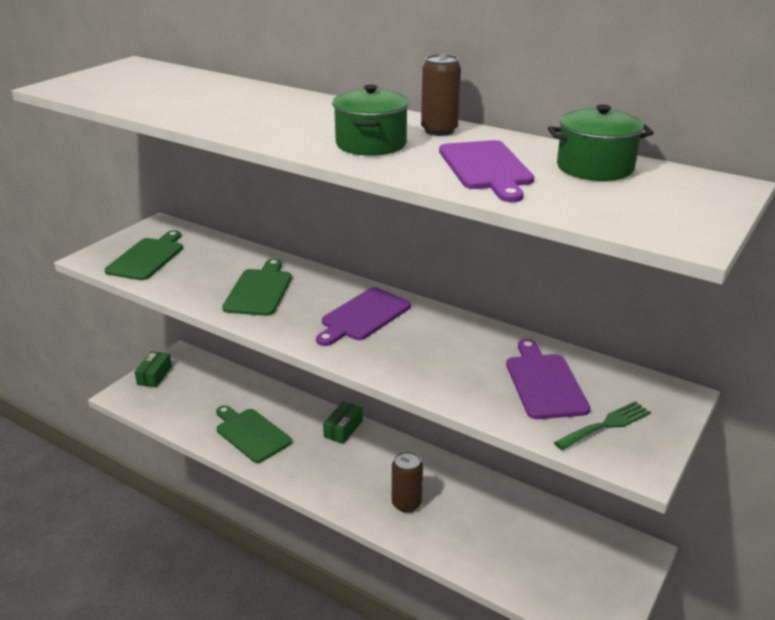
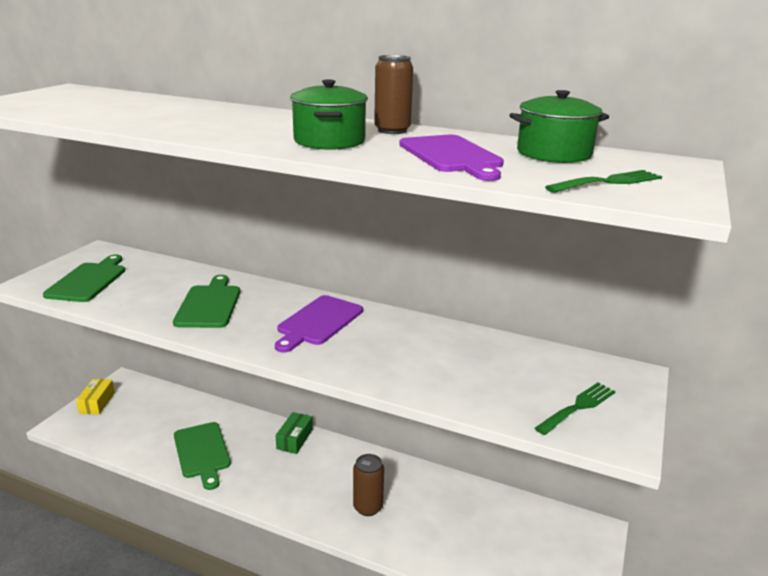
camera: 10 degrees left, 5 degrees down
green box [134,351,172,387] -> yellow box [76,379,115,415]
green cutting board [216,405,292,463] -> green cutting board turned 150 degrees counterclockwise [174,422,231,490]
purple cutting board [506,339,590,419] -> none
none -> green fork [545,170,662,193]

